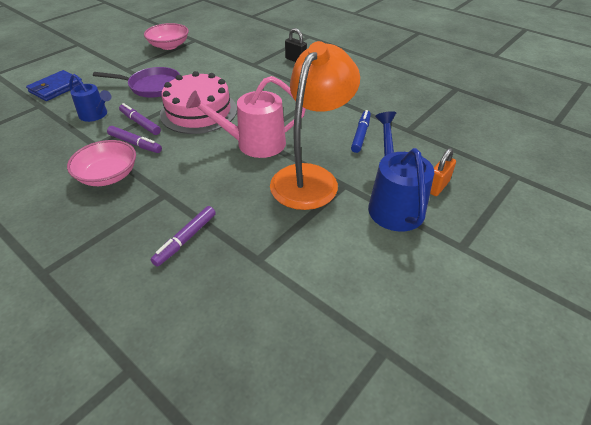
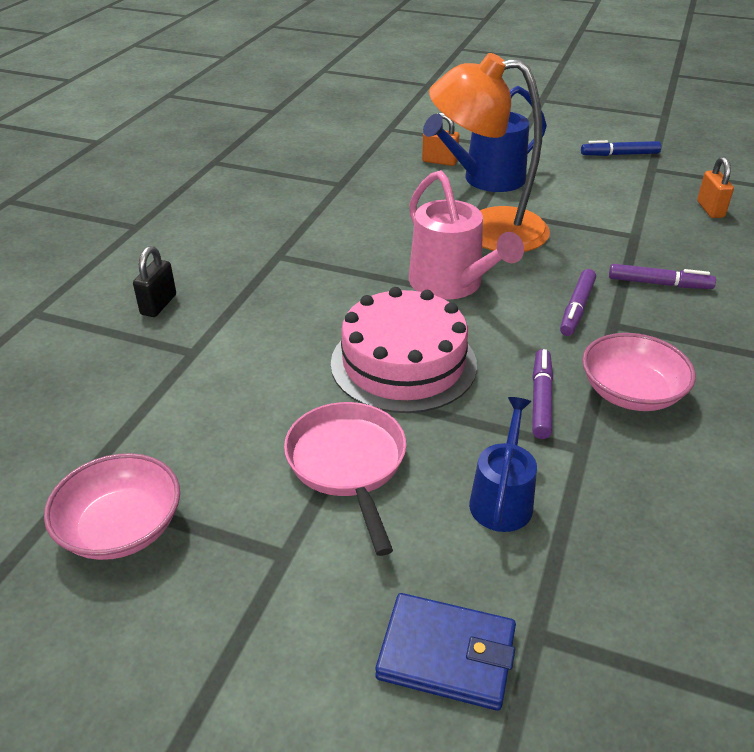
camera: 110 degrees left, 5 degrees down
purple pan [93,67,180,98] -> pink pan [284,402,406,556]
purple marker [119,103,161,135] -> purple marker moved to [560,269,596,336]
blue marker [351,110,371,153] -> blue marker moved to [581,140,661,156]
none -> orange padlock [697,156,734,218]

